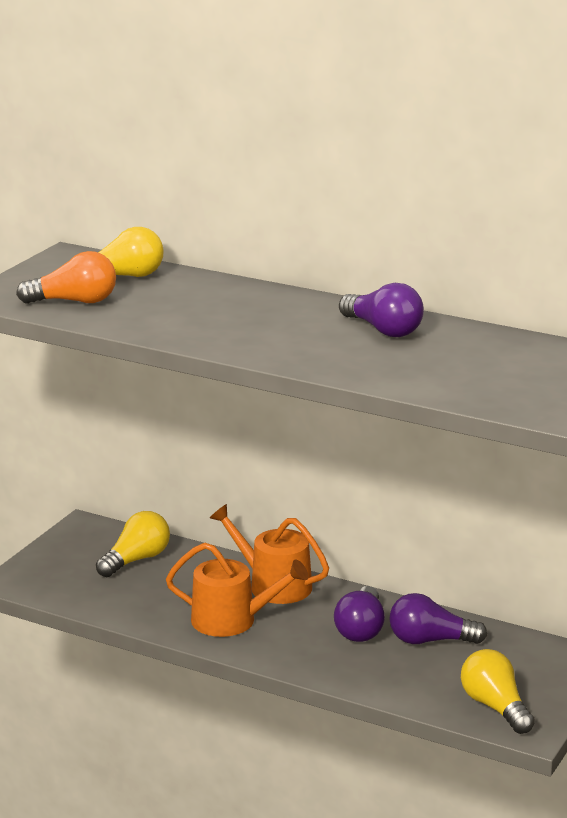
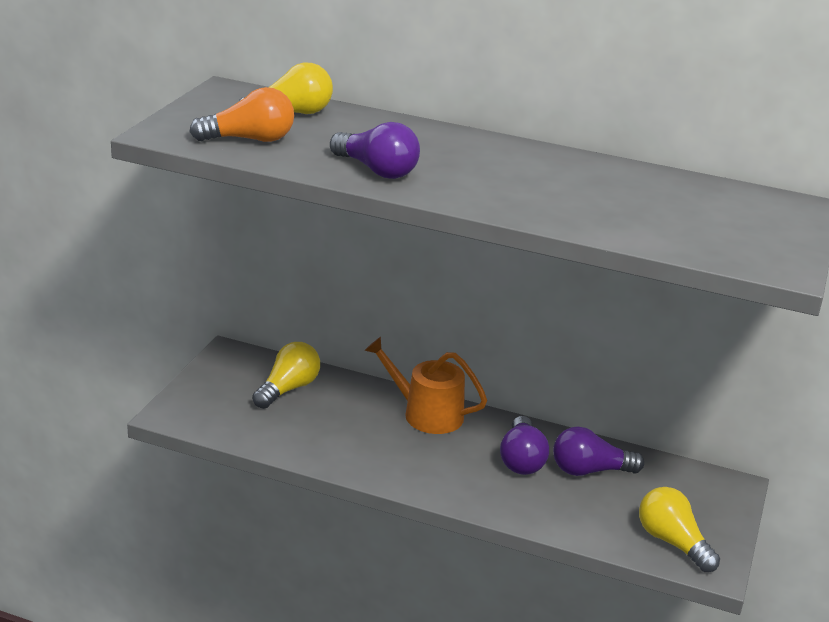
camera: 10 degrees left, 5 degrees up
orange watering can [166,543,308,637] -> none
purple light bulb [339,283,424,337] -> purple light bulb moved to [330,122,420,179]

